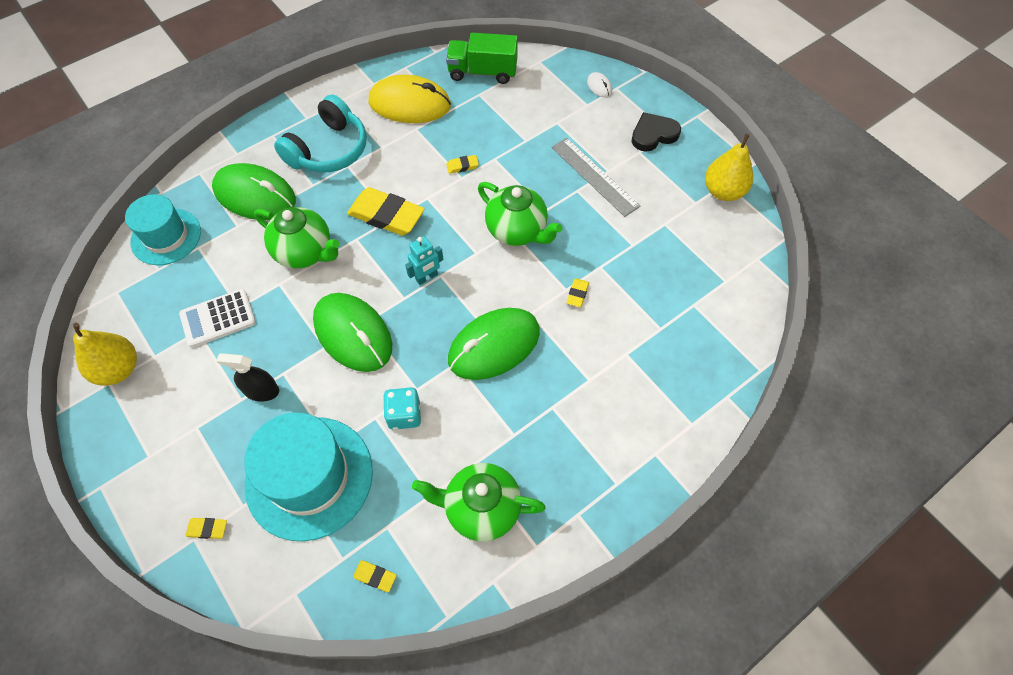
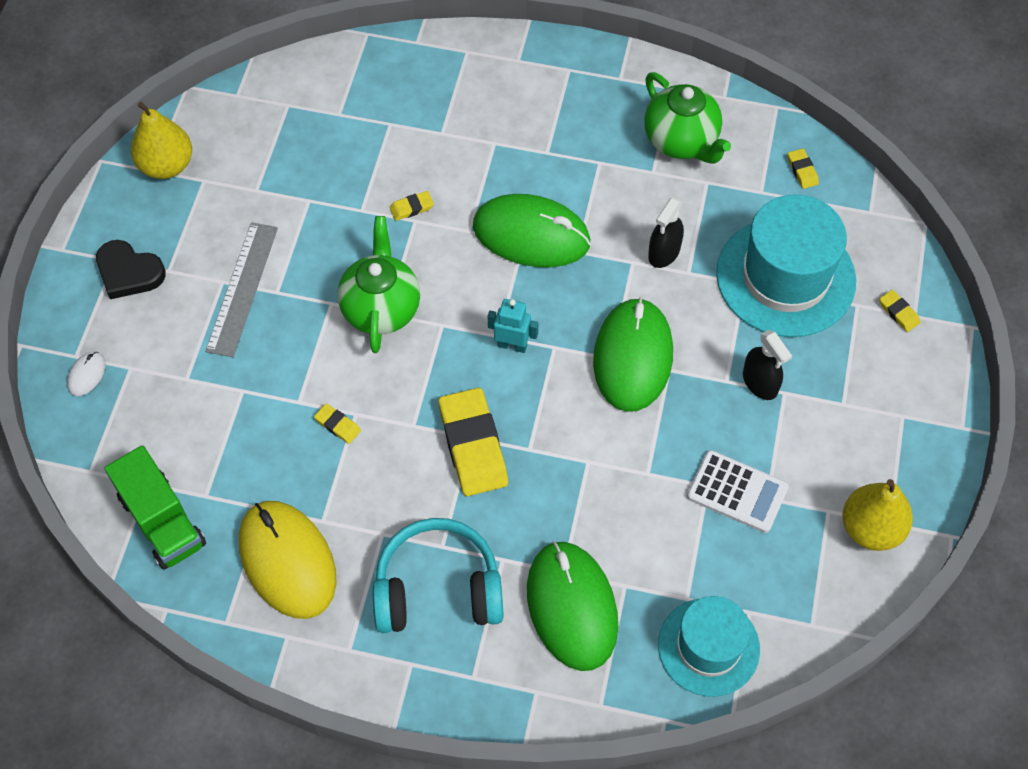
camera: 130 degrees left, 0 degrees up
green teapot [254,207,340,269] -> none
turquoise dice [383,387,421,430] -> black spray bottle [648,197,684,268]

